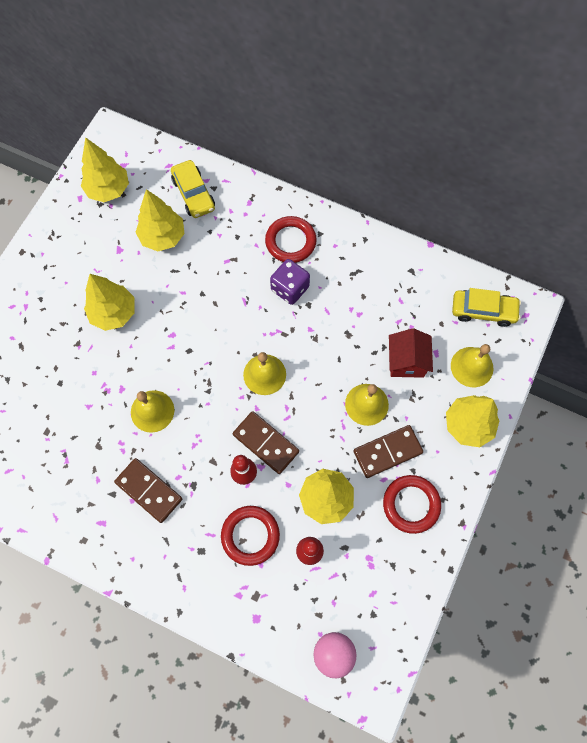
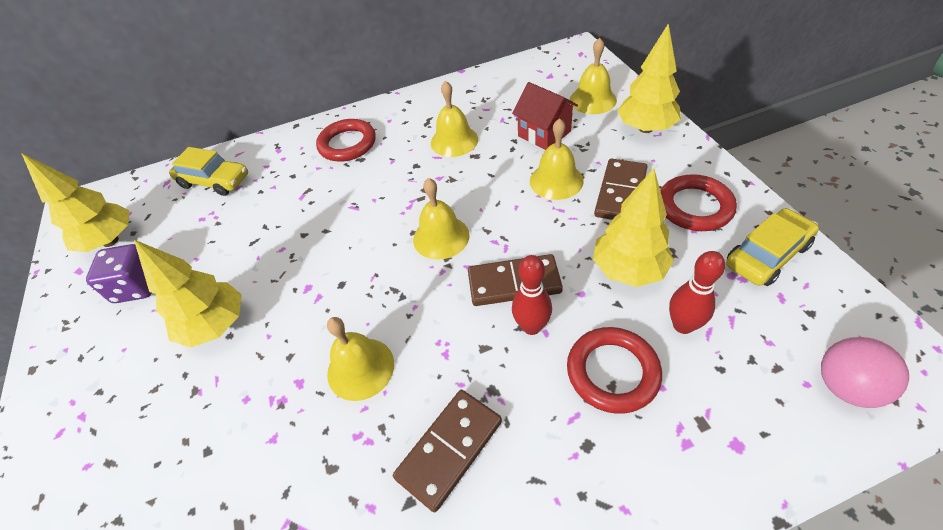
camera: 40 degrees left, 20 degrees down
brown domino [114,458,182,523] -> brown domino turned 45 degrees counterclockwise [393,390,502,512]
yellow tree [135,189,184,251] -> none
purple dice [270,259,310,305] -> purple dice moved to [86,244,152,303]
yellow car [452,288,521,327] -> yellow car moved to [726,208,819,286]
none -> yellow bell [431,81,478,157]

